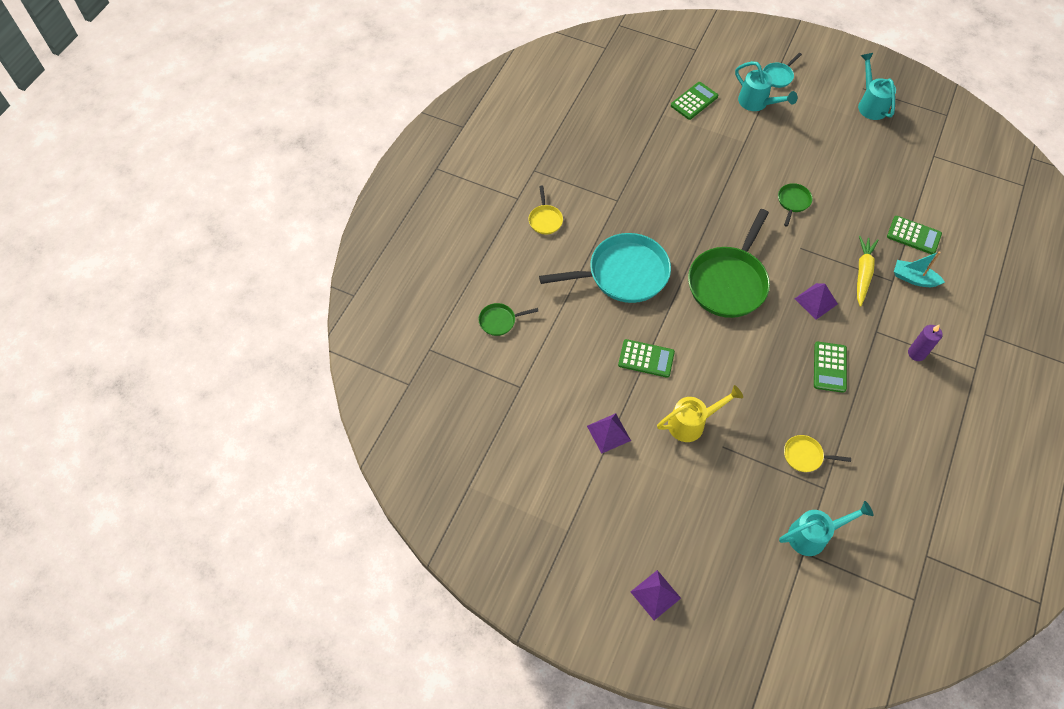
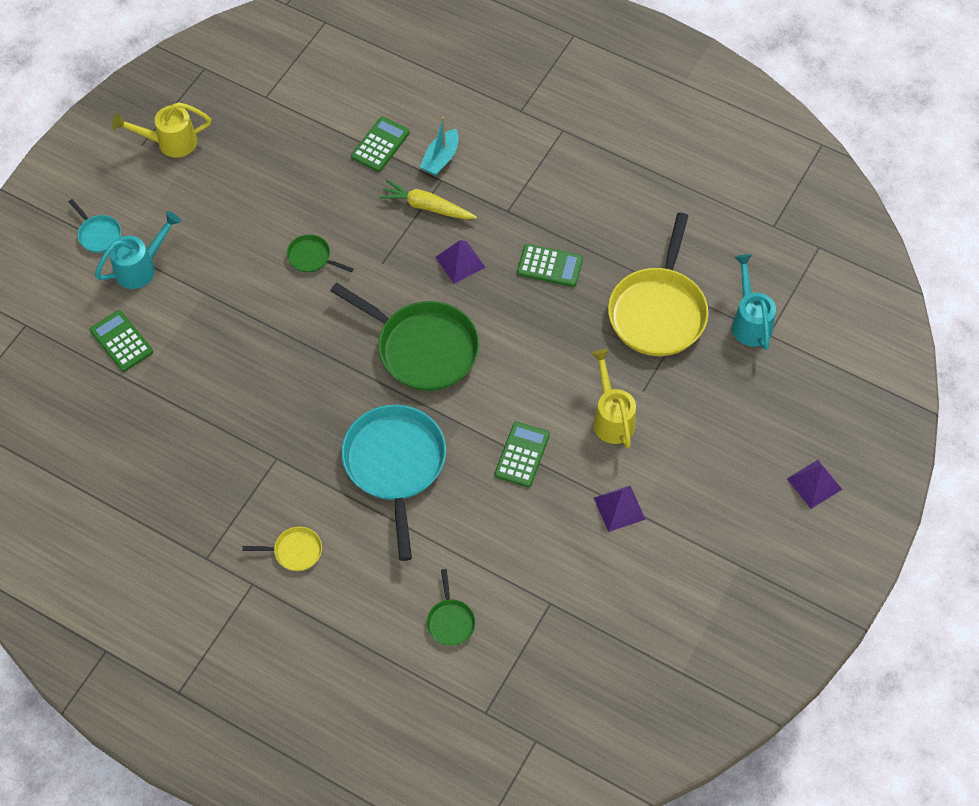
camera: 85 degrees left, 0 degrees up
yellow pan [784,435,851,472] -> yellow pan [608,213,708,356], size x2.24
turquoise watering can [858,53,896,120] -> yellow watering can [112,102,211,158]
purple candle [908,324,943,361] -> none

